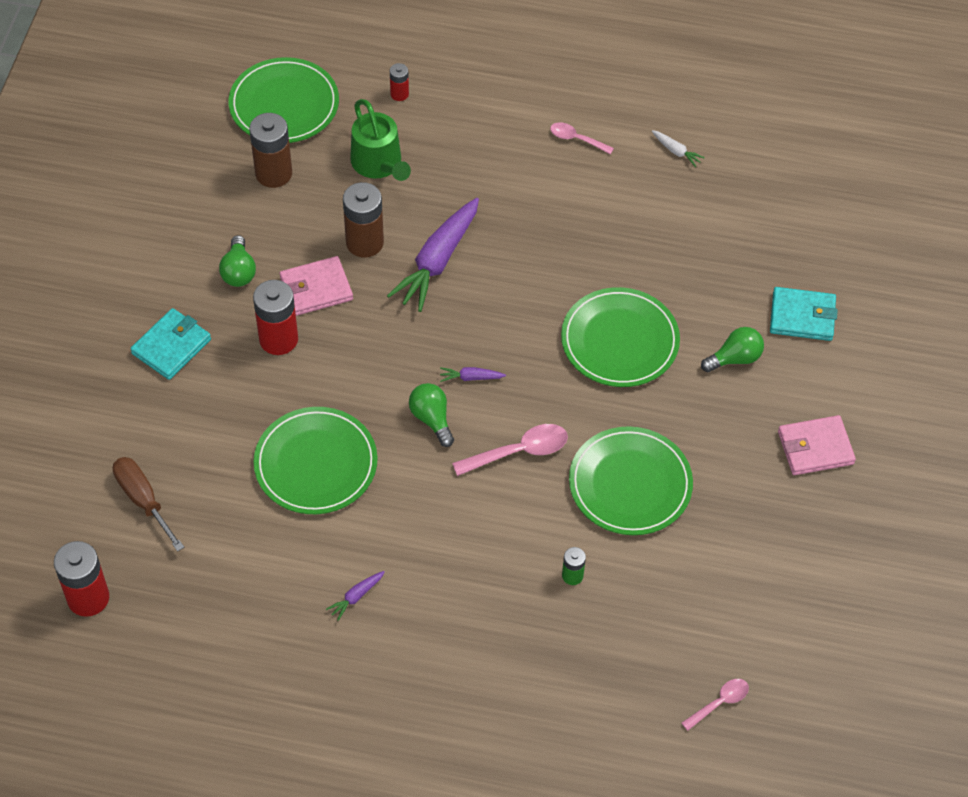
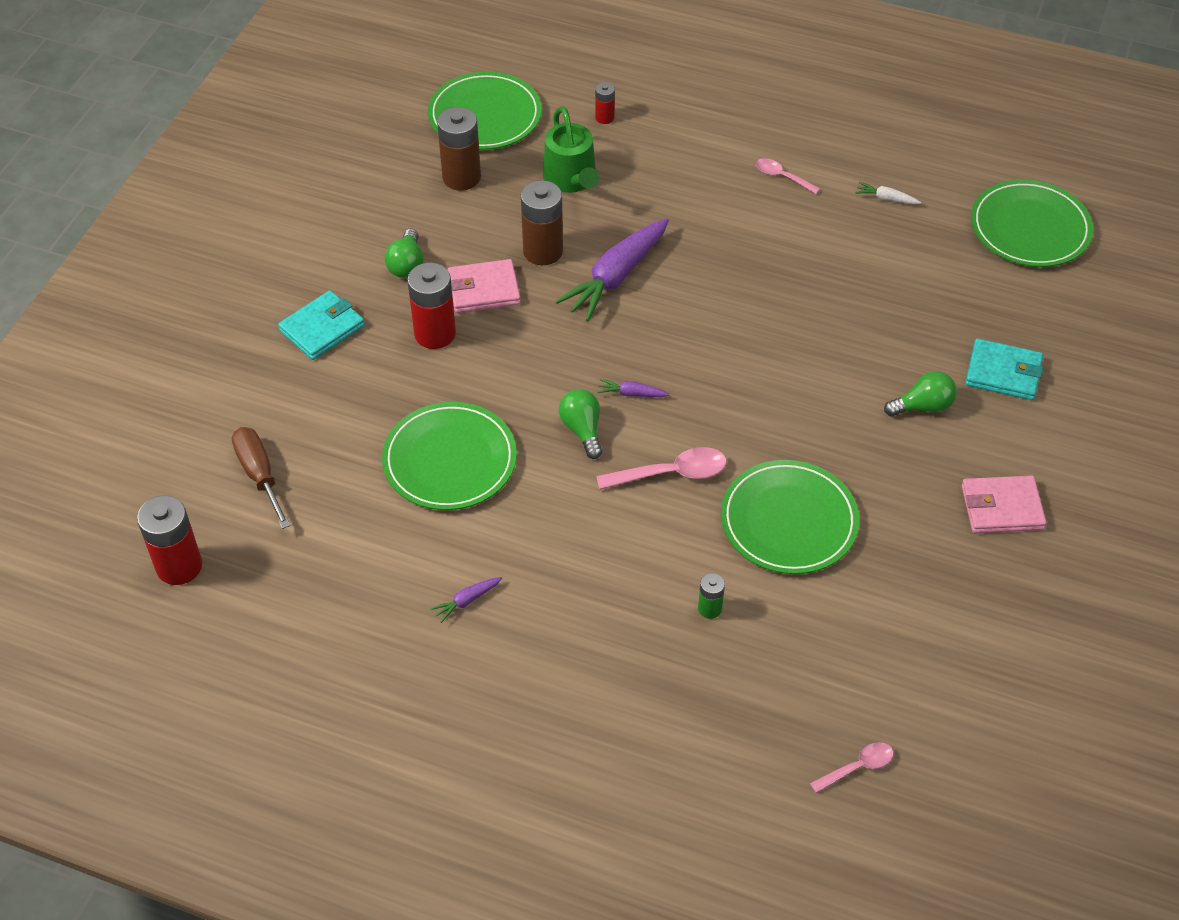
camera: 10 degrees right, 5 degrees down
green plate [561,287,680,387] -> green plate moved to [971,180,1093,267]
white carrot [652,130,705,167] -> white carrot turned 150 degrees clockwise [855,182,921,204]

